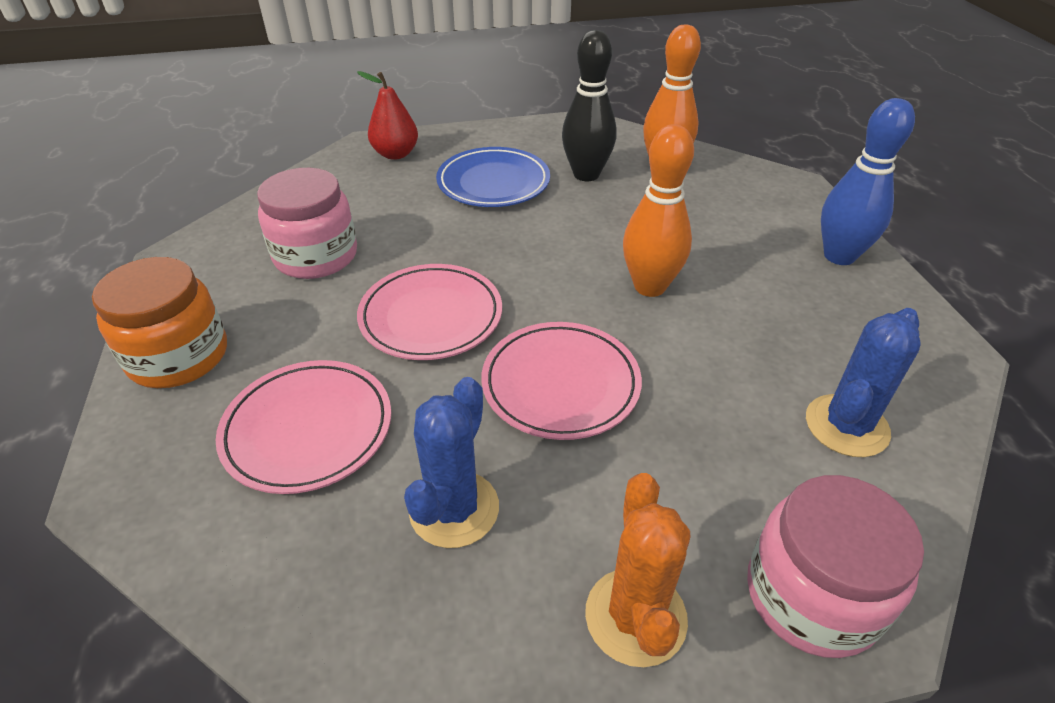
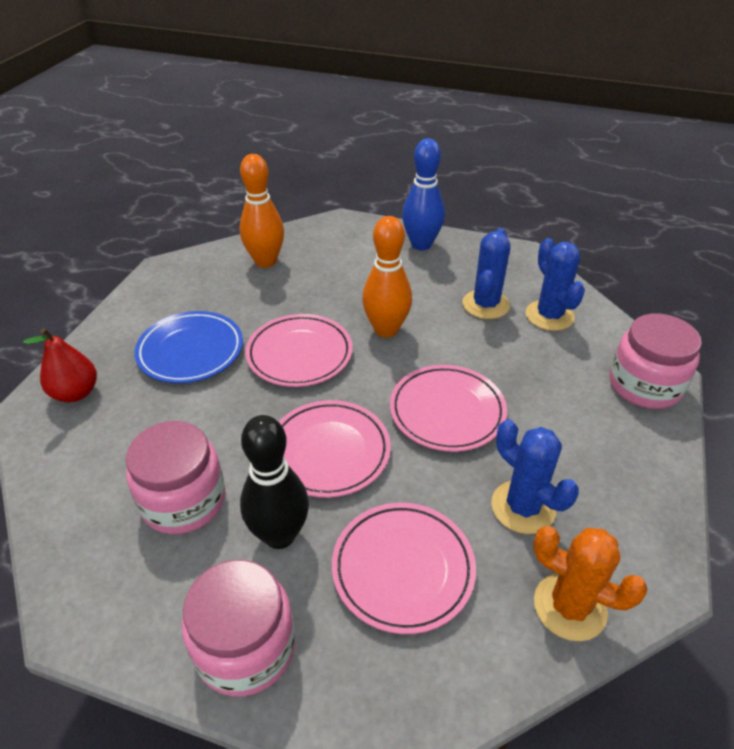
camera: 60 degrees left, 0 degrees up
orange jar [92,257,227,388] -> pink jar [182,560,295,697]
black bowling pin [562,30,617,181] -> black bowling pin moved to [240,415,309,549]
orange cactus [585,473,690,667] -> orange cactus moved to [533,526,648,641]
none -> pink plate [245,314,353,387]
none -> blue cactus [462,228,510,319]

